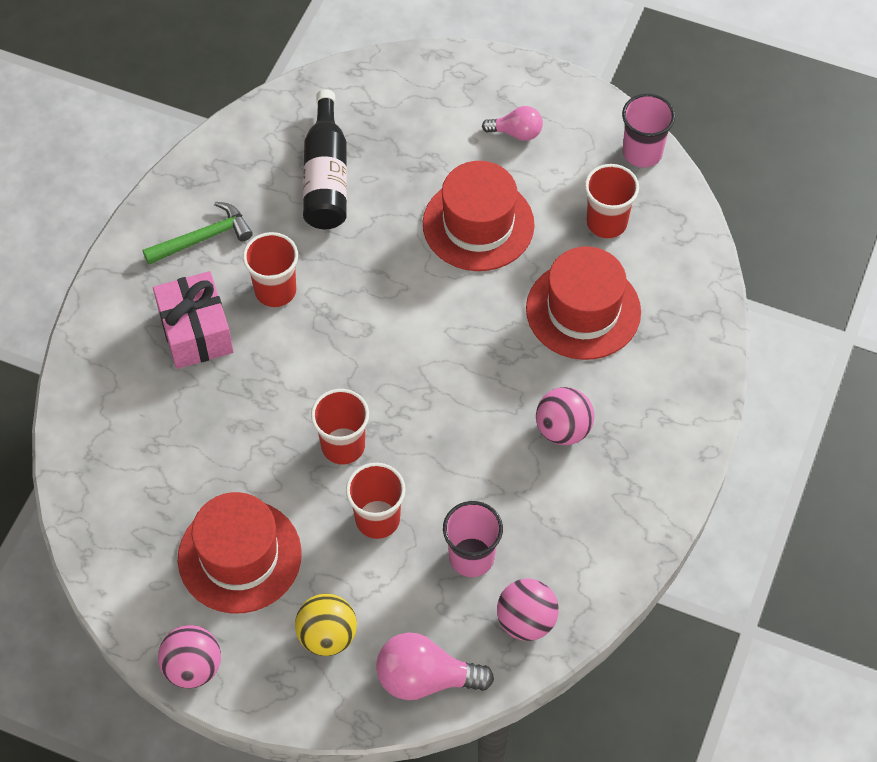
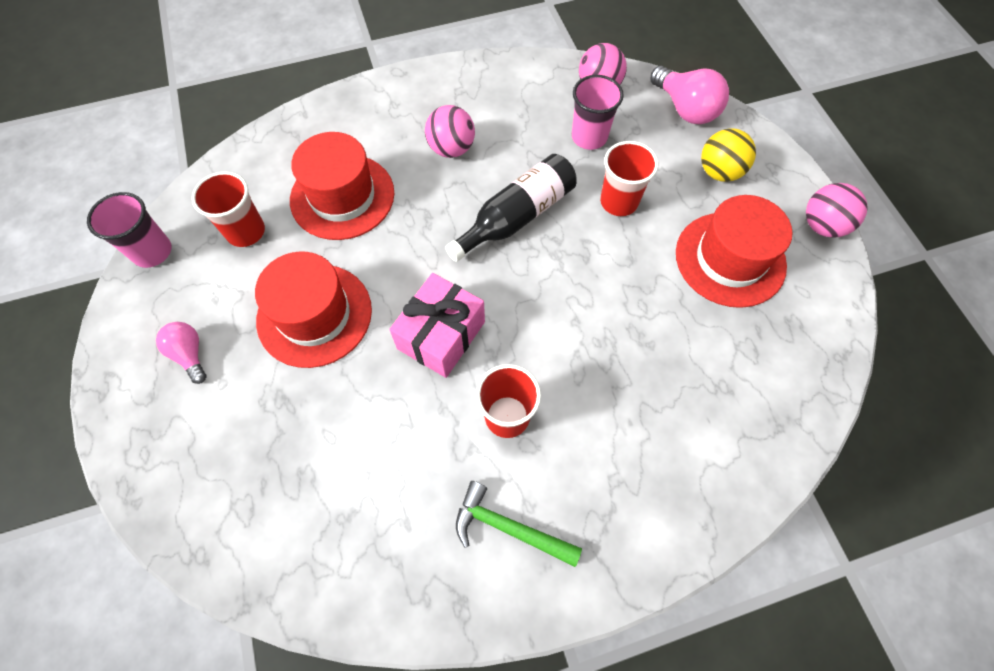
camera: 130 degrees left, 5 degrees up
pink gift [153,271,234,369] -> pink gift moved to [389,273,485,378]
black bottle [303,89,347,229] -> black bottle moved to [445,154,576,262]
red cup [311,389,369,465] -> none

